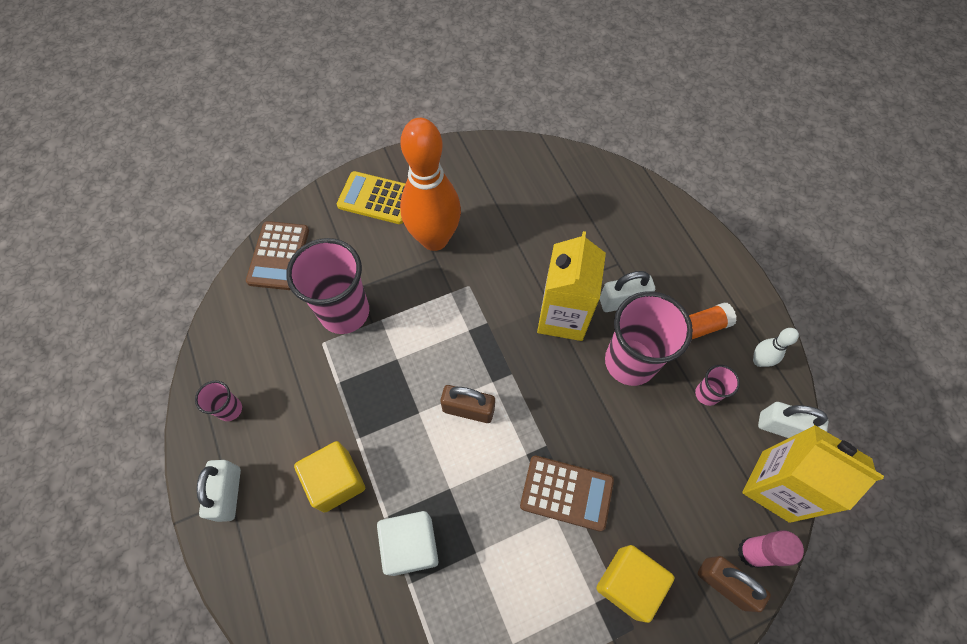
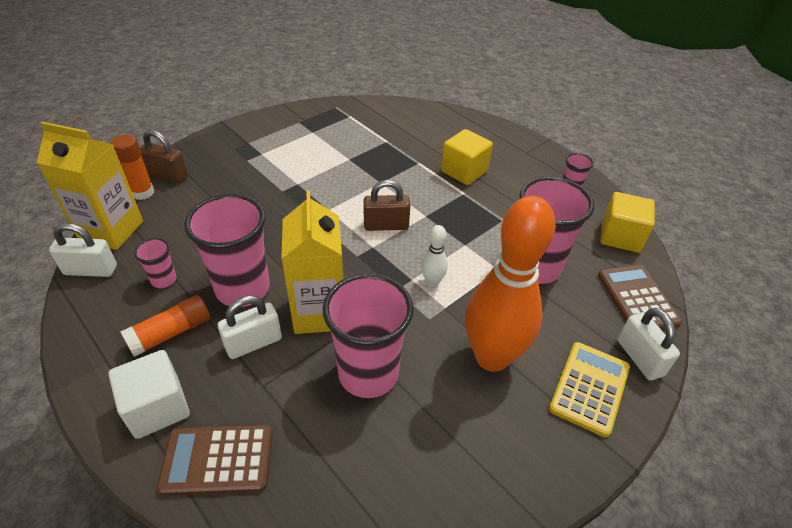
camera: 160 degrees right, 20 degrees down
white padlock [197,460,241,522] -> white padlock moved to [617,308,680,381]
yellow calculator [337,171,405,224] -> yellow calculator turned 60 degrees counterclockwise [549,342,630,437]
white cube [377,511,438,576] -> white cube moved to [108,350,190,439]
brown calculator [520,456,614,532] -> brown calculator moved to [157,425,273,496]
yellow cube [596,545,675,623] -> yellow cube moved to [600,192,655,253]
pink glue stick [738,530,804,568] -> orange glue stick [111,135,154,200]
white bowling pin [753,328,799,367] -> white bowling pin moved to [421,225,448,287]
none -> pink cup [322,273,414,398]

